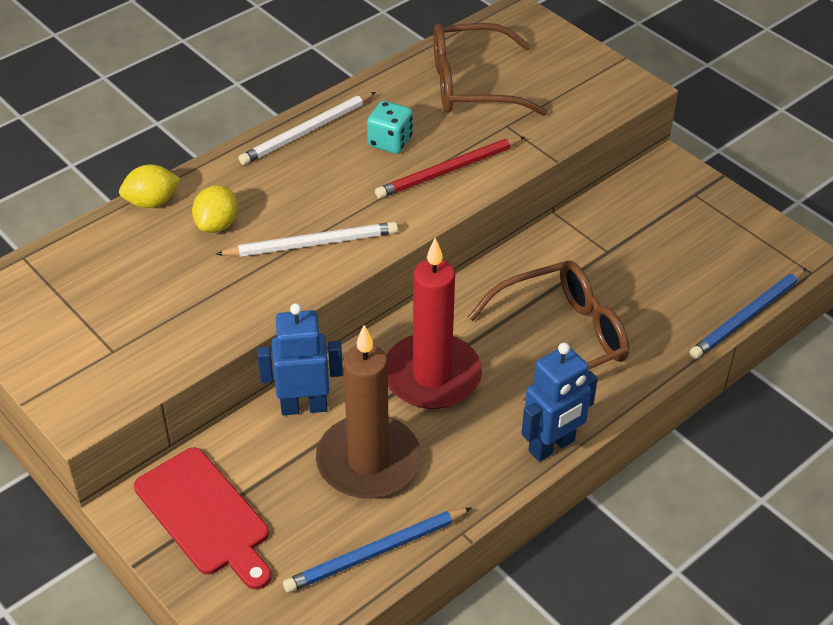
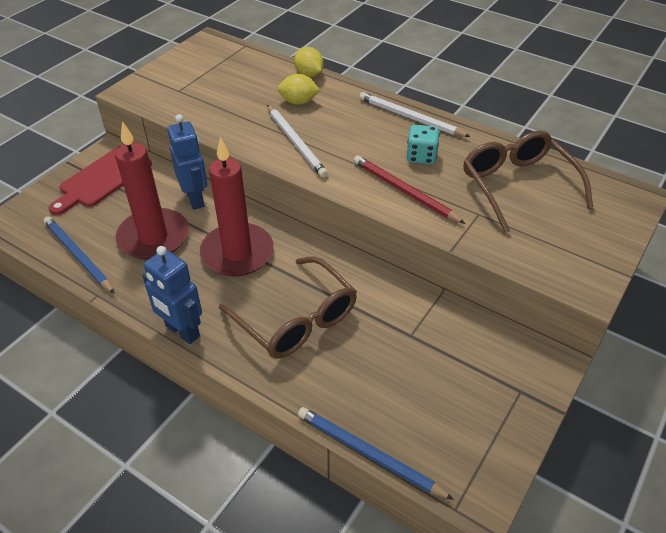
camera: 75 degrees right, 0 degrees up
brown candle [316,325,421,498] -> red candle [115,121,189,260]

